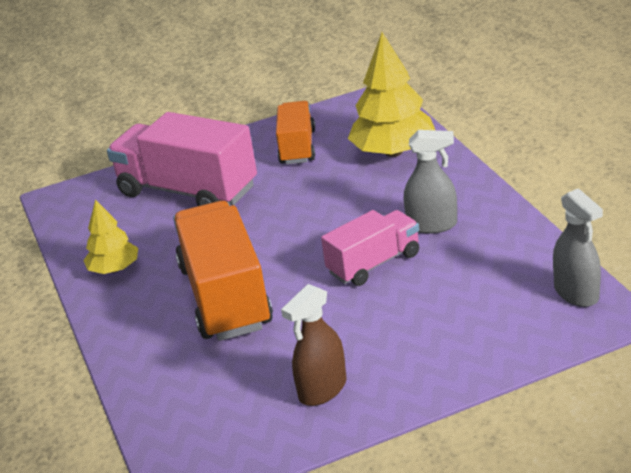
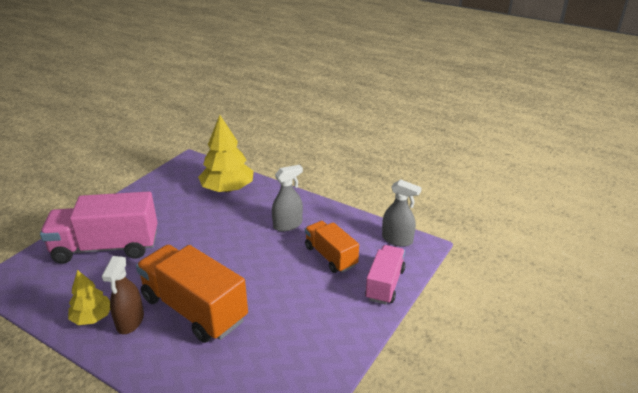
camera: 40 degrees left, 0 degrees up
orange truck [276,101,315,164] -> orange truck moved to [305,221,359,273]
brown spray bottle [281,284,347,406] -> brown spray bottle moved to [102,256,144,334]
pink truck [321,210,419,286] -> pink truck moved to [365,245,406,305]

